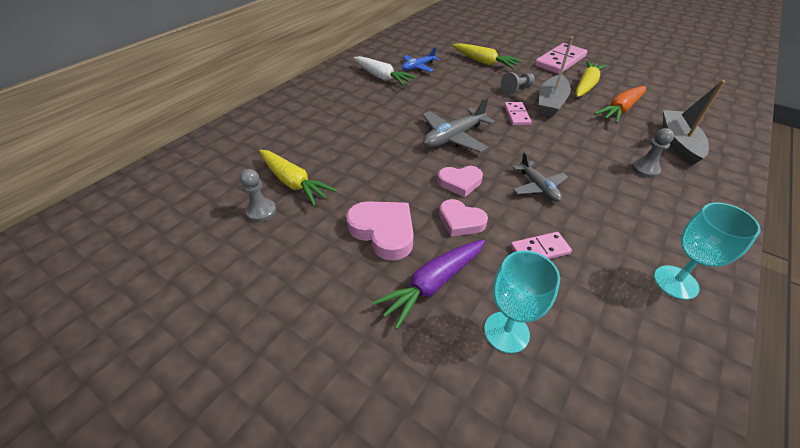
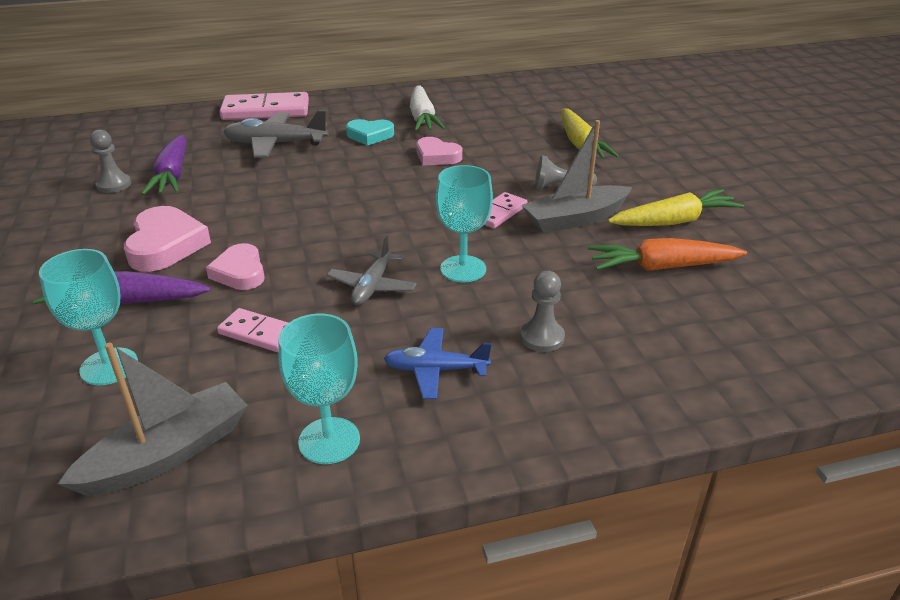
camera: 40 degrees right, 10 degrees down
yellow carrot [259,150,337,206] -> purple carrot [141,135,187,195]
blue plane [402,47,440,72] -> blue plane moved to [384,328,491,399]
grey plane [422,98,495,153] -> grey plane moved to [223,110,328,158]
pink heart [438,166,483,197] -> pink heart moved to [416,137,462,166]
pink domino [535,43,587,74] -> pink domino moved to [219,92,309,120]
grey boat [663,80,726,166] -> grey boat moved to [58,343,248,496]
none -> turquoise heart [346,119,394,146]
none -> turquoise goblet [436,165,493,282]

